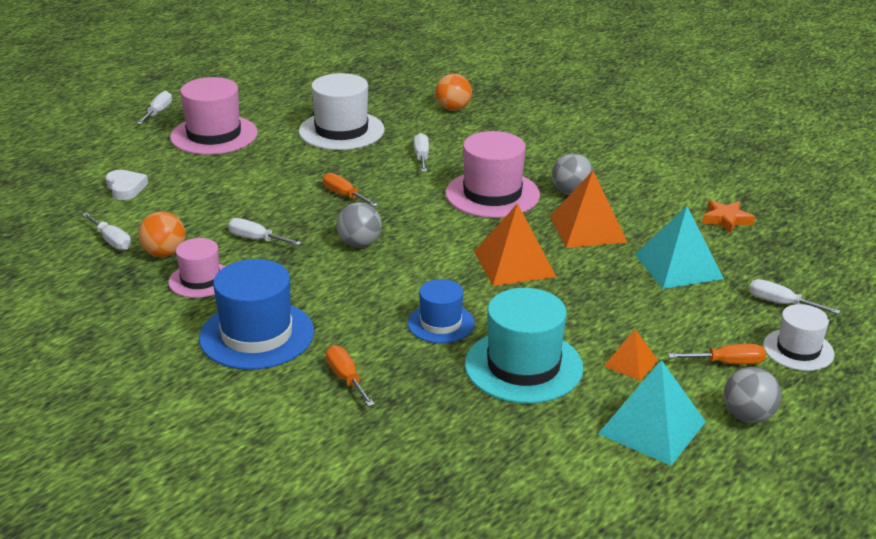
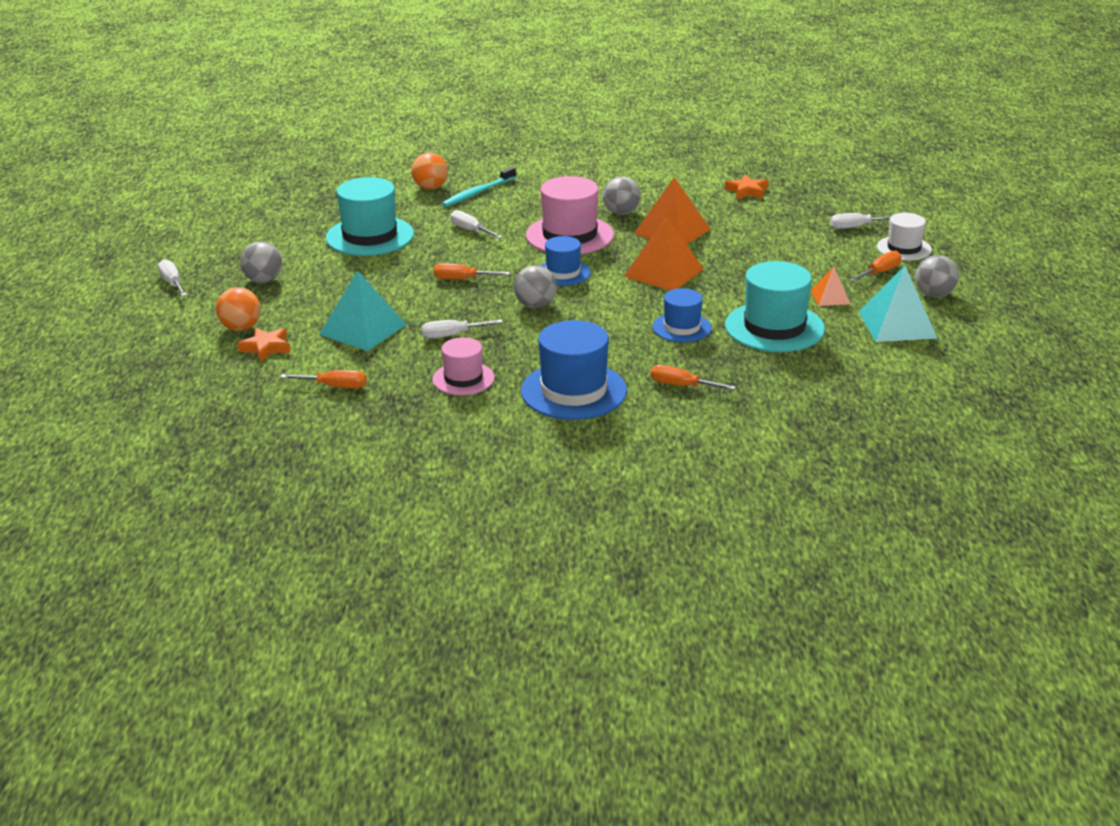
camera: 40 degrees left, 0 degrees up
white screwdriver [82,213,131,250] -> orange screwdriver [281,370,367,388]
white heart [106,170,148,200] -> orange star [237,328,291,362]
orange ball [138,211,185,257] -> orange ball moved to [216,287,261,331]
pink hat [170,77,258,155] -> grey ball [240,242,282,283]
white hat [299,73,385,150] -> turquoise hat [326,177,414,256]
turquoise pyramid [635,206,724,289] -> turquoise pyramid moved to [319,270,407,351]
none -> turquoise toothbrush [441,167,516,207]
none -> blue hat [540,236,591,286]

